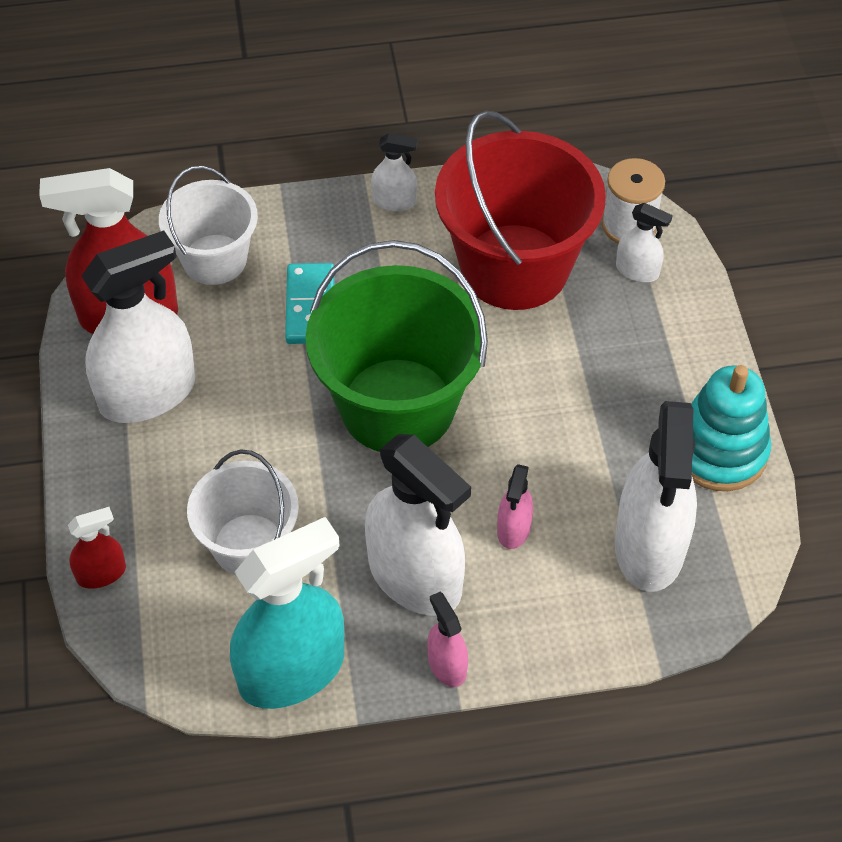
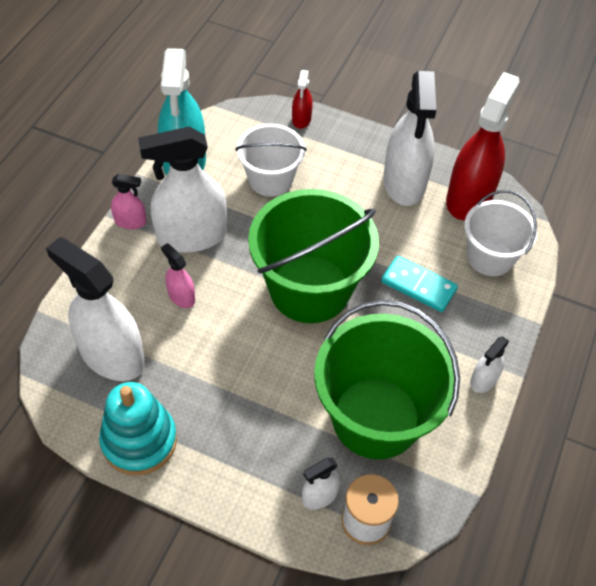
camera: 120 degrees right, 0 degrees up
red bucket [435,111,606,310] -> green bucket [314,300,460,459]

